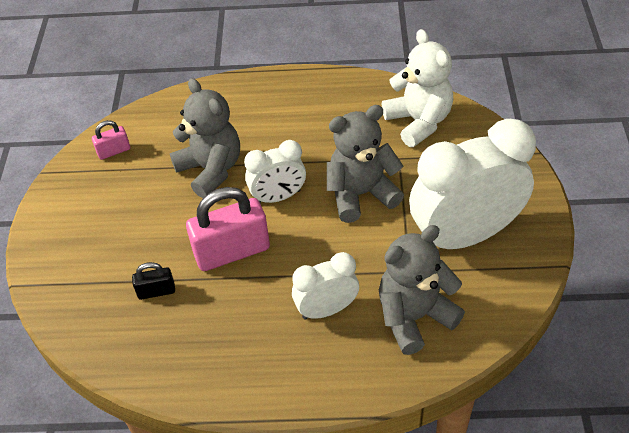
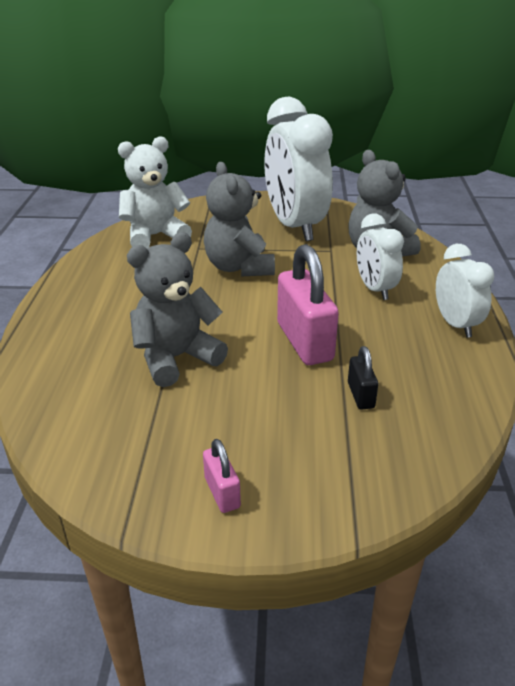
camera: 90 degrees left, 15 degrees down
pink padlock [92,120,130,160] -> pink padlock moved to [203,439,241,513]
white clock [244,140,306,203] -> white clock moved to [436,244,494,338]

